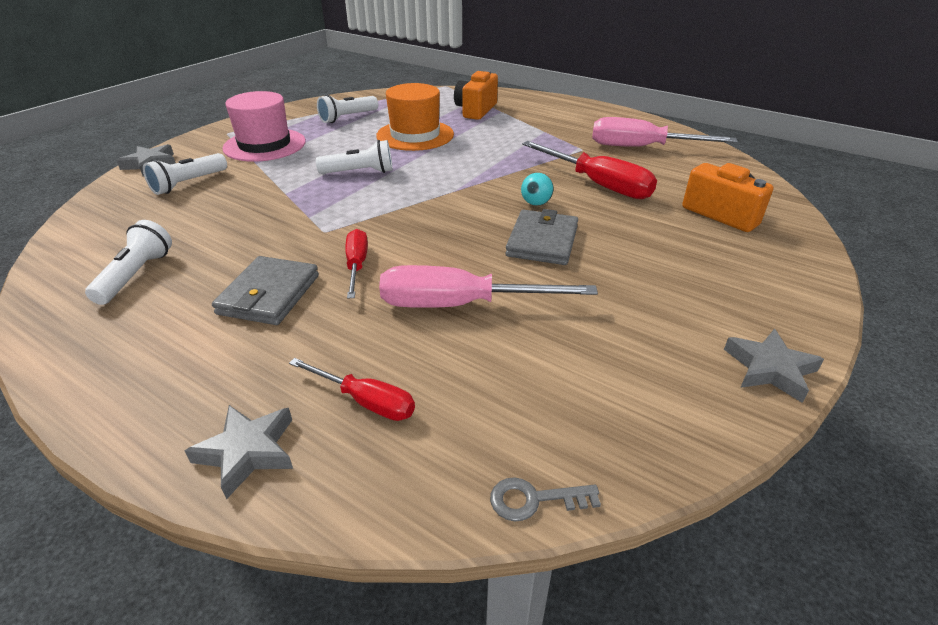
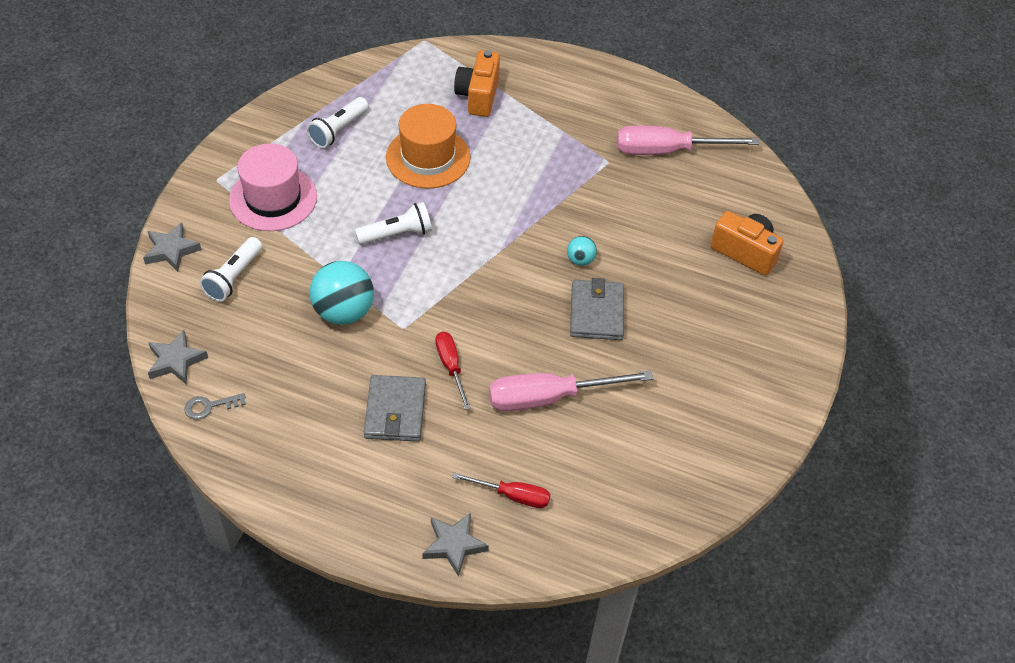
camera: 15 degrees left, 15 degrees up
white flashlight [85,220,172,305] -> none
grey key [490,477,601,522] -> grey key moved to [184,393,246,420]
red screwdriver [522,141,657,199] -> none
grey star [724,329,824,403] -> grey star moved to [148,330,208,385]
none -> turquoise ball [309,261,374,325]

